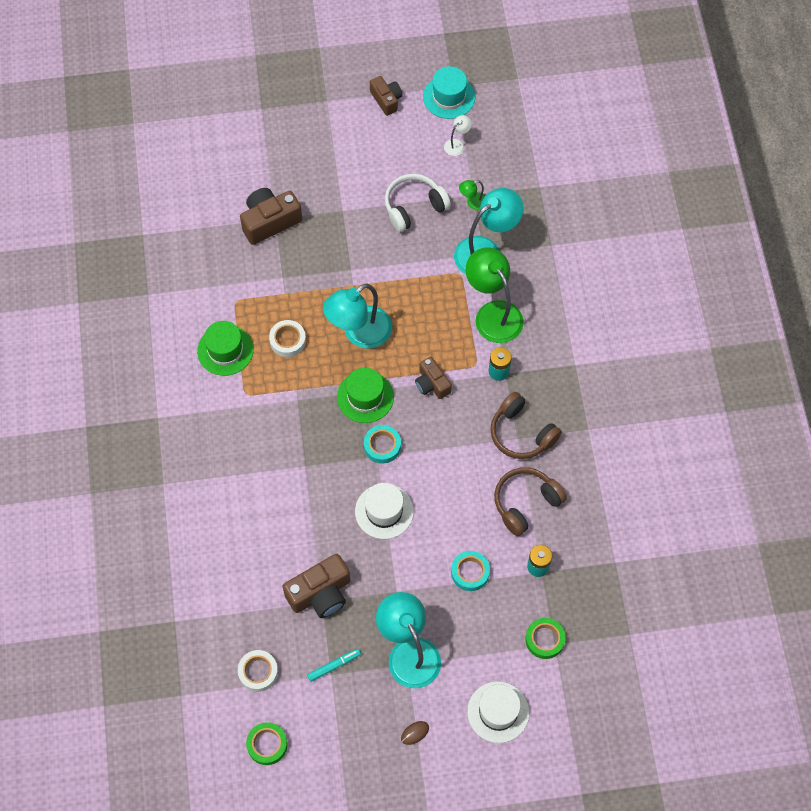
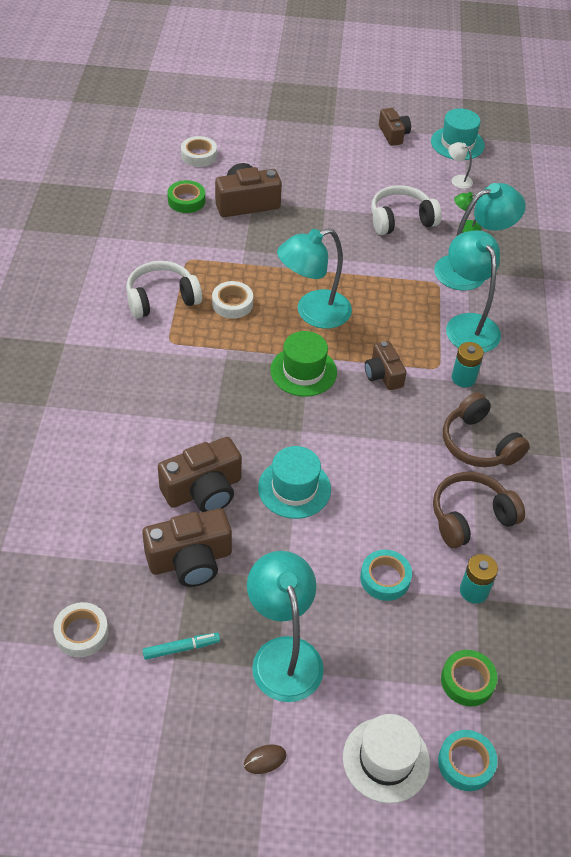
camera: 10 degrees right, 15 degrees down
green hat [197,321,254,376] -> white headphones [126,261,202,319]
green tape [246,722,288,765] -> green tape moved to [167,180,205,213]
white hat [355,483,414,539] -> turquoise hat [258,446,331,519]
turquoise tape [364,425,401,464] -> turquoise tape moved to [438,730,498,791]
white lamp [444,115,472,156] -> white lamp turned 105 degrees counterclockwise [448,142,473,189]
green lamp [466,247,524,343] -> turquoise lamp [446,230,501,353]
none -> brown camera [158,437,242,512]
none -> white tape [181,136,217,167]

